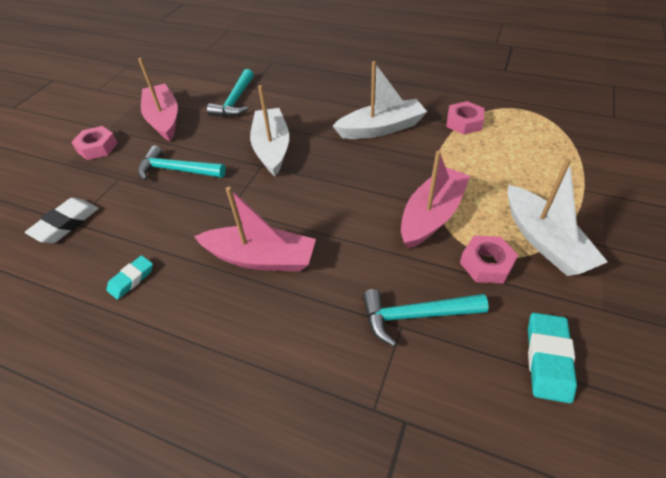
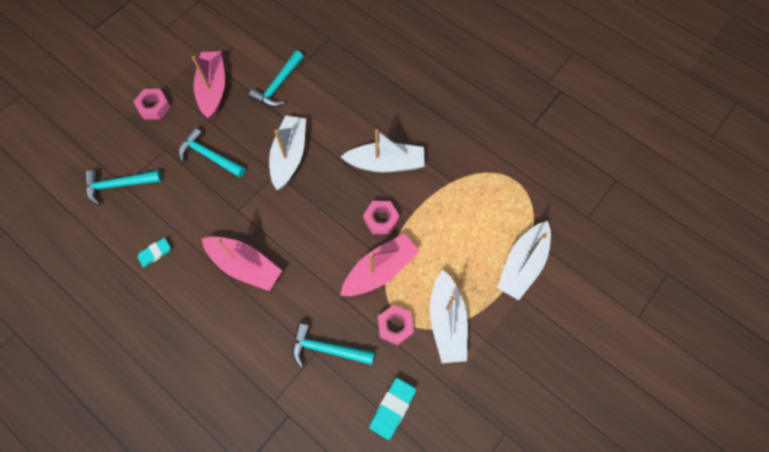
camera: 15 degrees right, 20 degrees up
white eraser [25,198,99,243] -> turquoise hammer [85,170,162,205]
pink nut [446,101,484,135] -> pink nut moved to [363,201,400,234]
none -> white boat [497,221,551,300]

